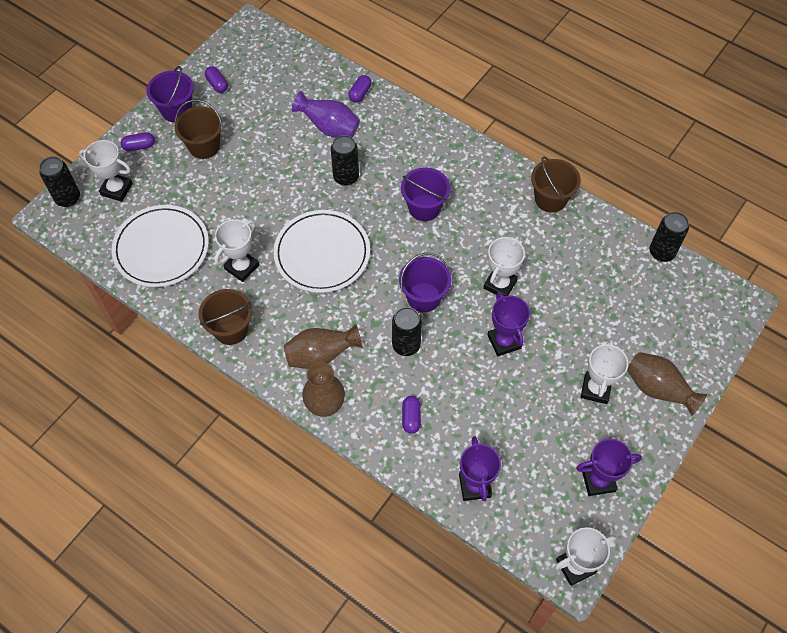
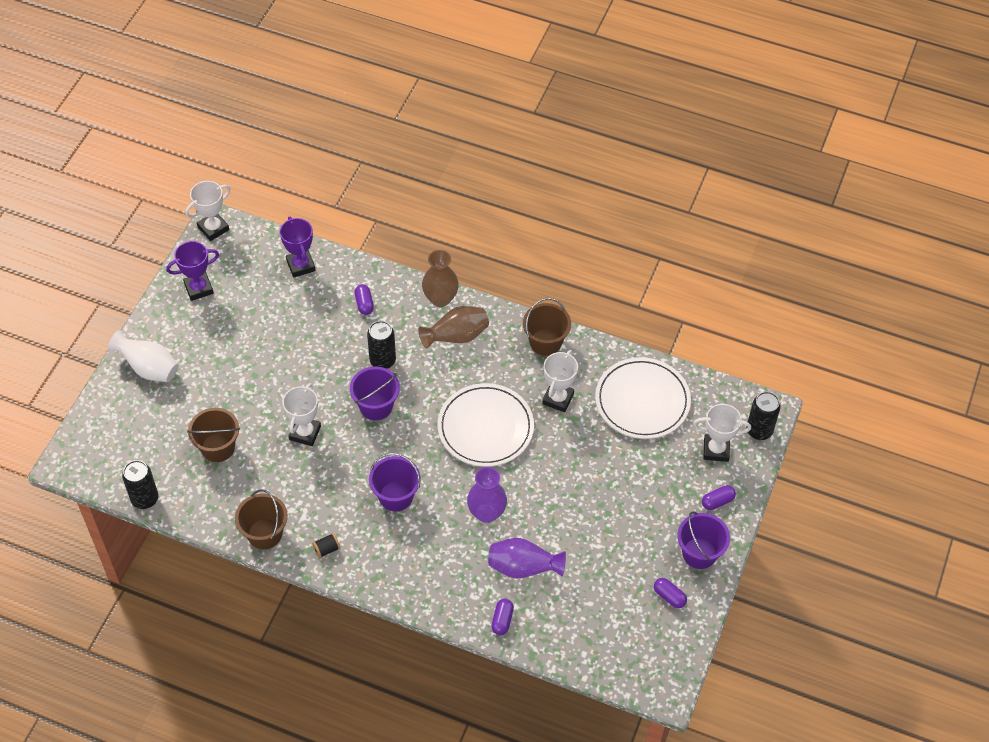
camera: 165 degrees right, 5 degrees down
brown bucket [174,100,223,159] -> brown bucket moved to [187,408,240,462]
black can [331,135,359,186] -> purple vase [467,467,507,523]
purple trophy [488,292,530,356] -> none
white trophy [581,339,628,404] -> none
brown vase [627,352,707,416] -> white vase [108,330,179,382]
none -> black spool [312,533,340,558]

